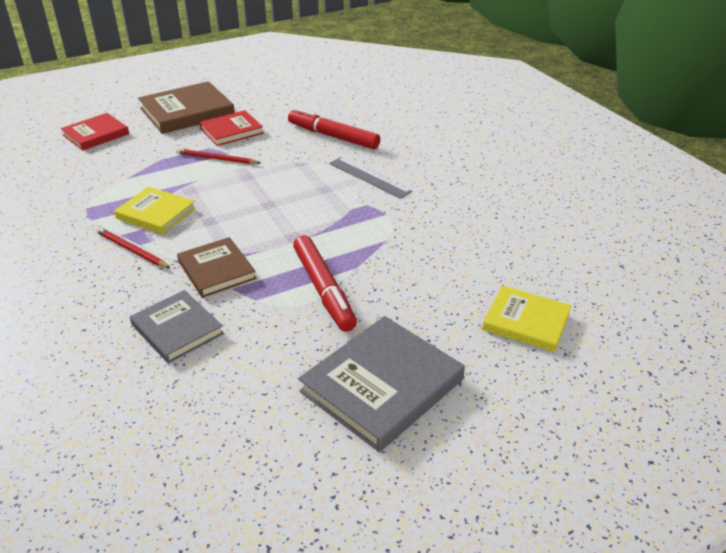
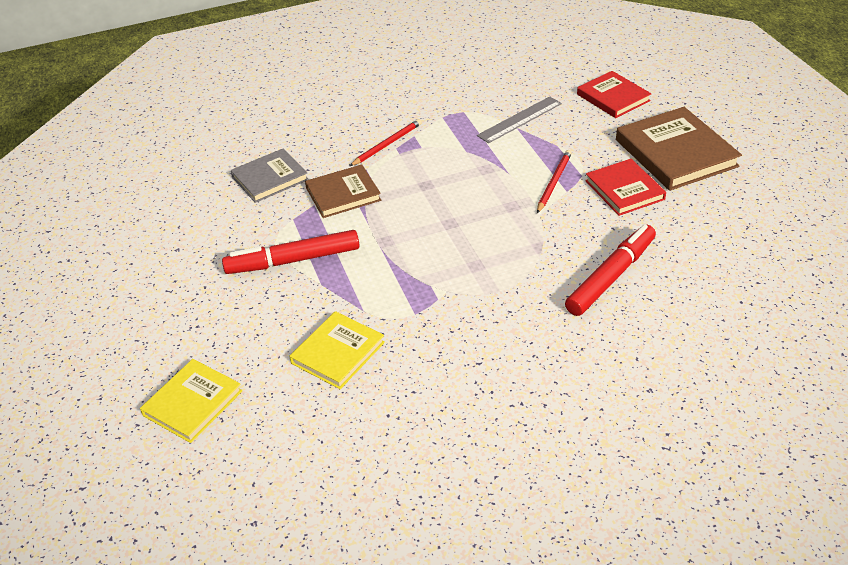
camera: 100 degrees right, 5 degrees up
yellow book [114,187,196,234] -> yellow book moved to [289,311,385,389]
grey book [298,316,465,452] -> none
grey ruler [329,157,412,199] -> grey ruler moved to [477,96,562,143]

